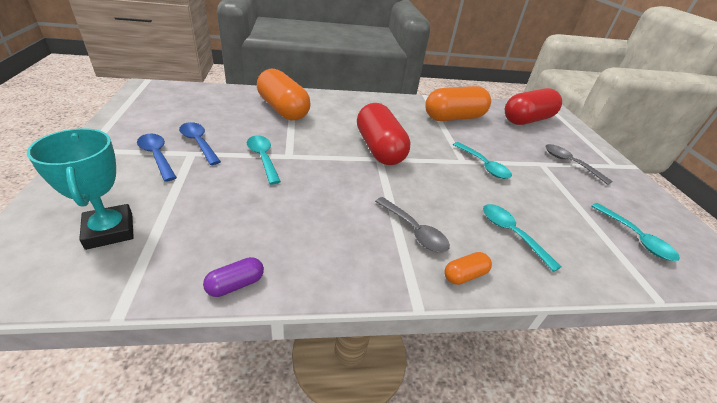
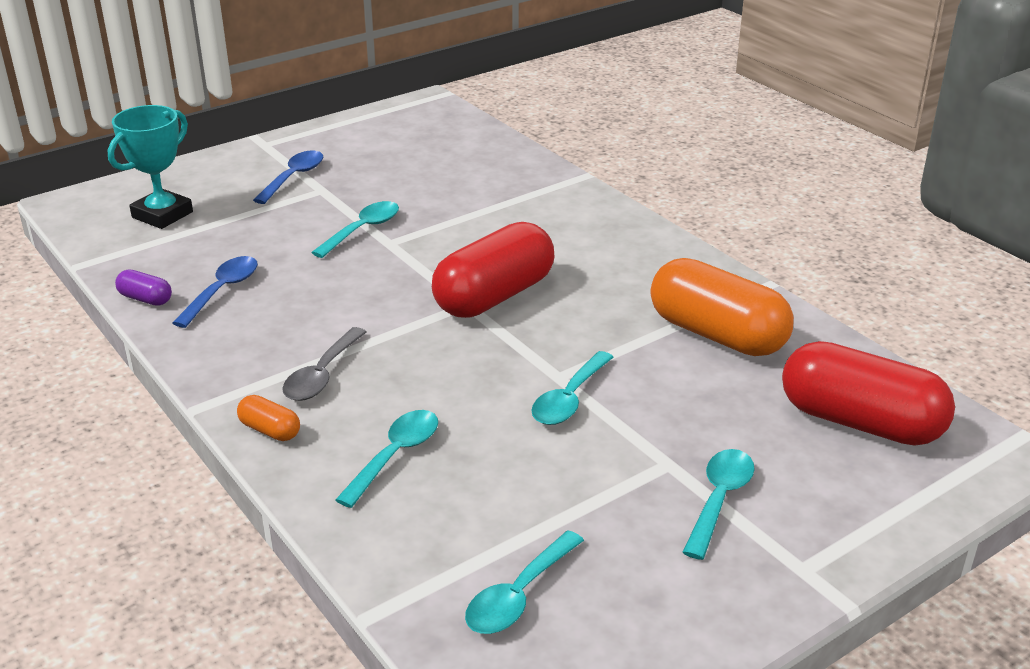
camera: 65 degrees right, 5 degrees down
blue spoon [179,122,221,165] -> blue spoon moved to [172,256,258,328]
orange capsule [257,69,311,120] -> none
grey spoon [546,144,612,185] -> turquoise spoon [682,449,755,560]

